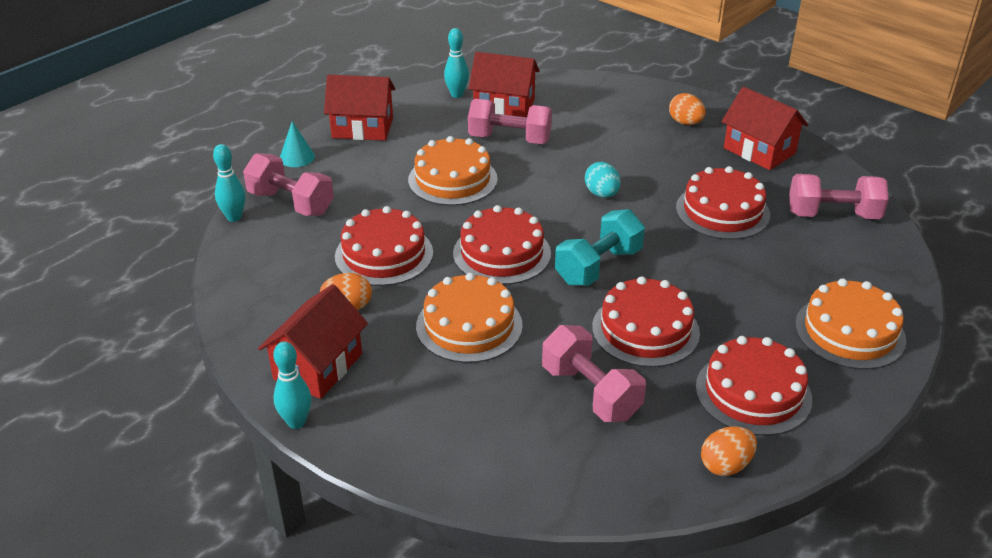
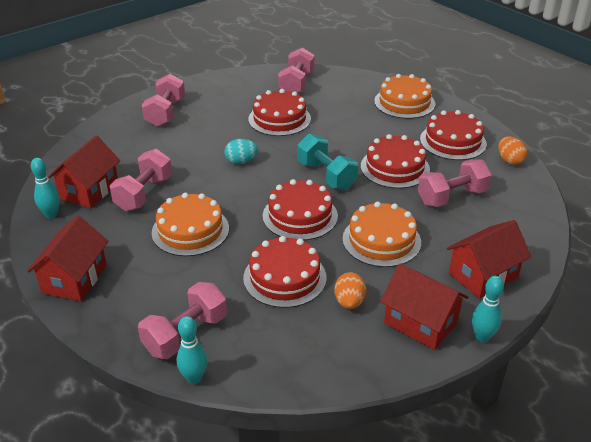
camera: 80 degrees left, 0 degrees up
turquoise cone [280,121,315,167] -> none
orange egg [669,93,706,125] -> pink dumbbell [142,74,185,127]
red house [721,87,808,170] -> red house moved to [446,220,531,299]

